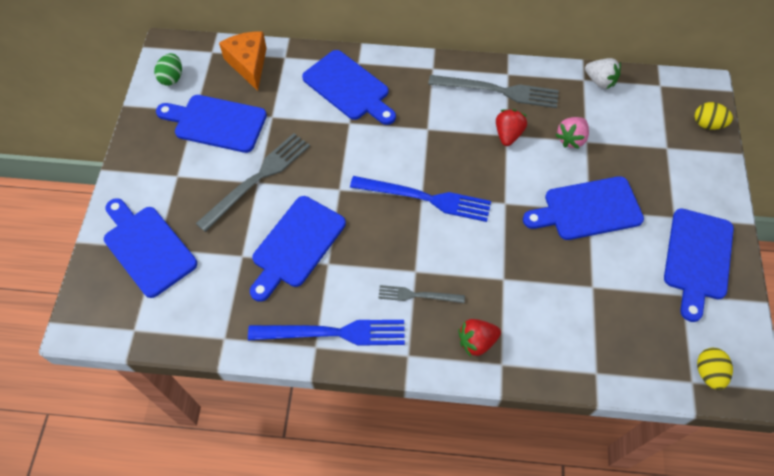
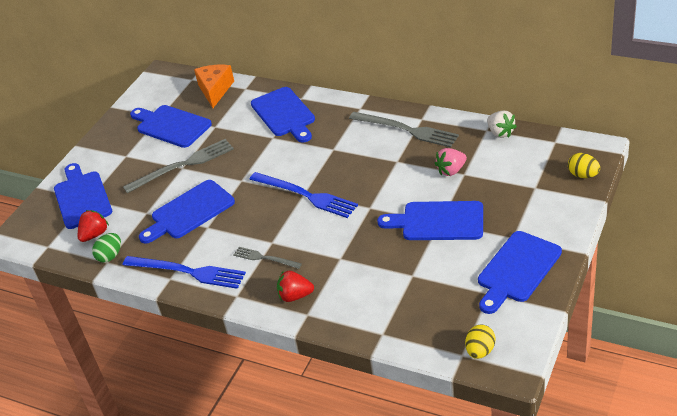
camera: 25 degrees right, 20 degrees down
green egg [154,53,182,86] -> green egg moved to [92,233,121,262]
red strawberry [496,109,527,146] -> red strawberry moved to [78,210,109,242]

